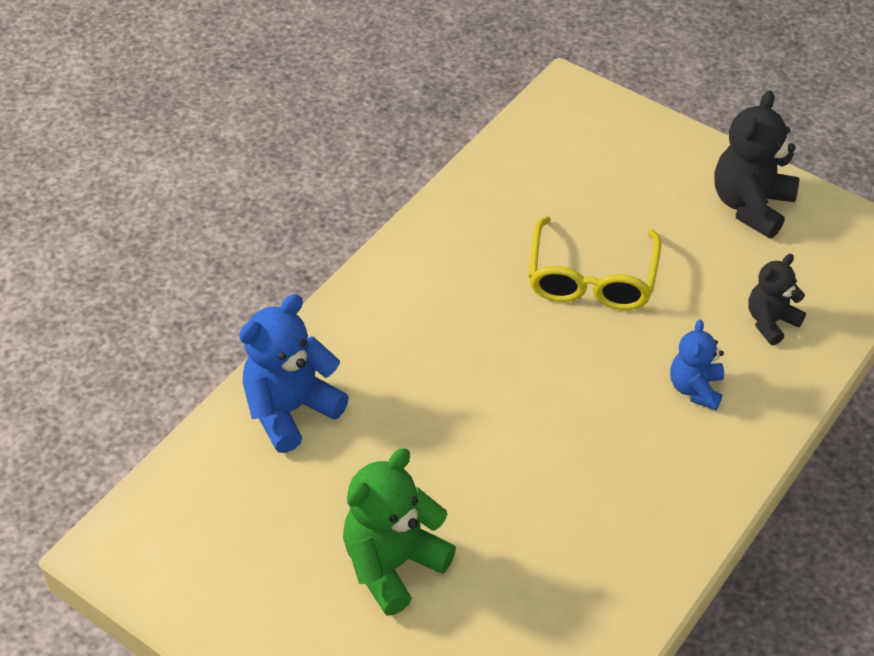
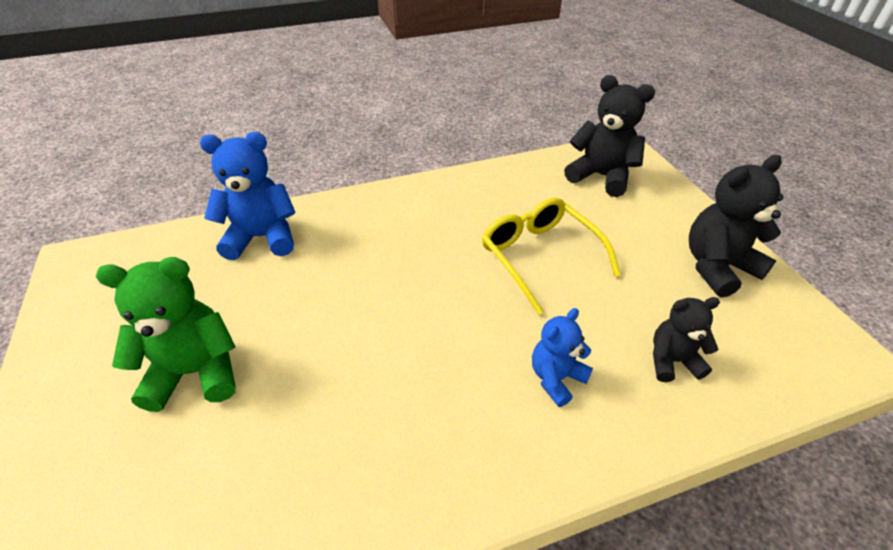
camera: 35 degrees right, 5 degrees down
yellow glasses [529,216,661,310] -> yellow glasses turned 105 degrees clockwise [482,198,621,315]
none -> black teddy bear [564,75,655,197]

